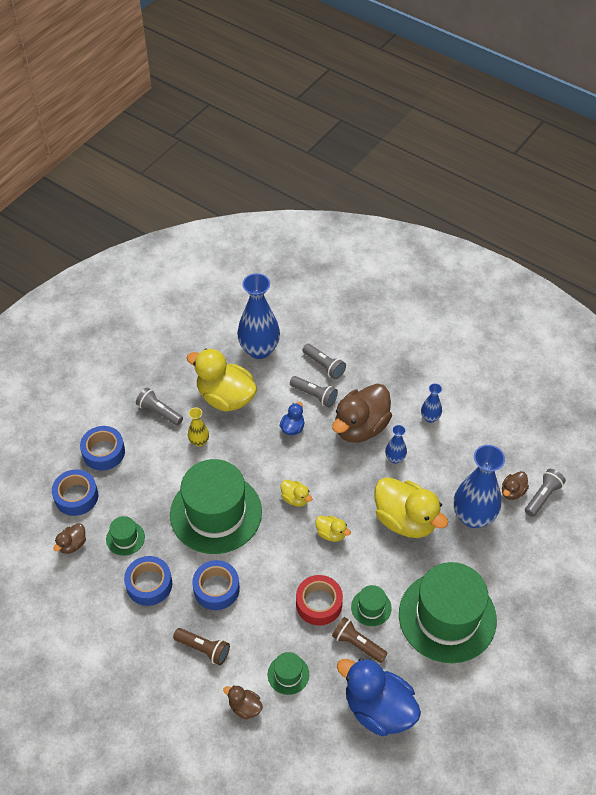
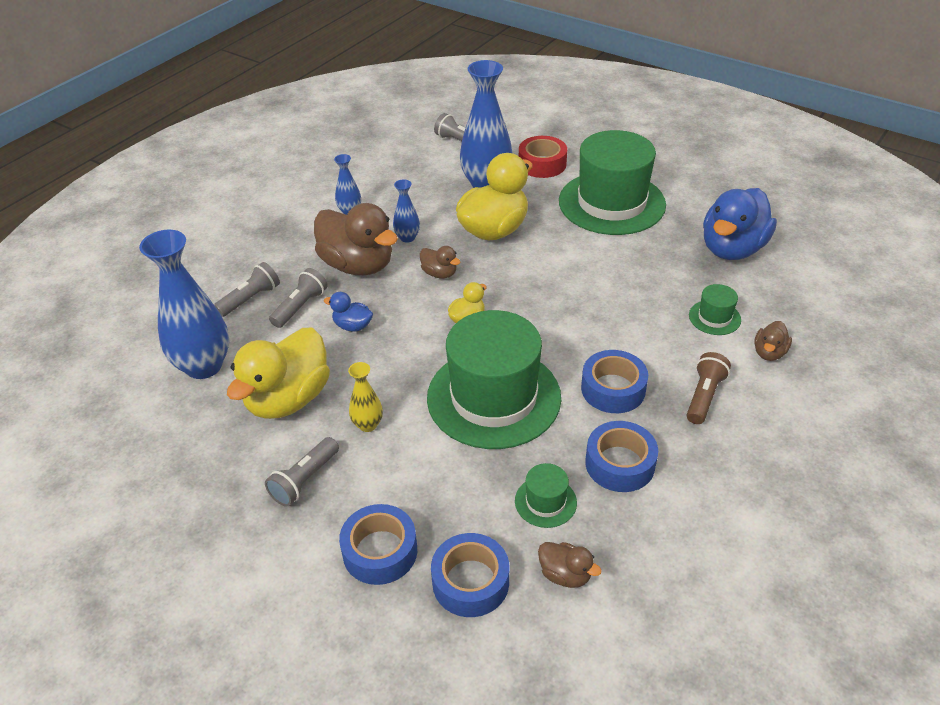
camera: 90 degrees left, 10 degrees down
red tape [296,575,343,626] -> red tape moved to [519,136,567,178]
yellow duck [315,515,351,542] -> none
brown flashlight [332,617,388,663] -> none
green hat [351,585,392,626] -> none
brown duck [502,471,529,500] -> brown duck moved to [420,246,460,278]

